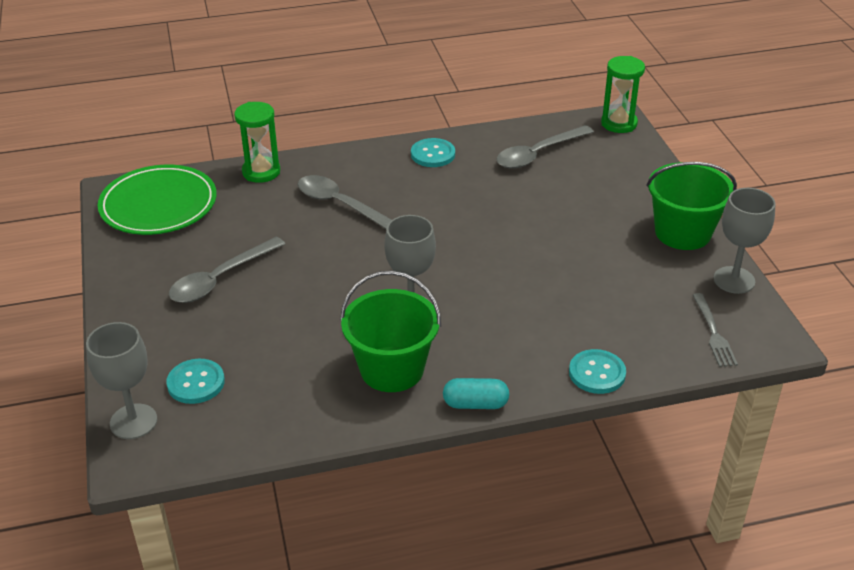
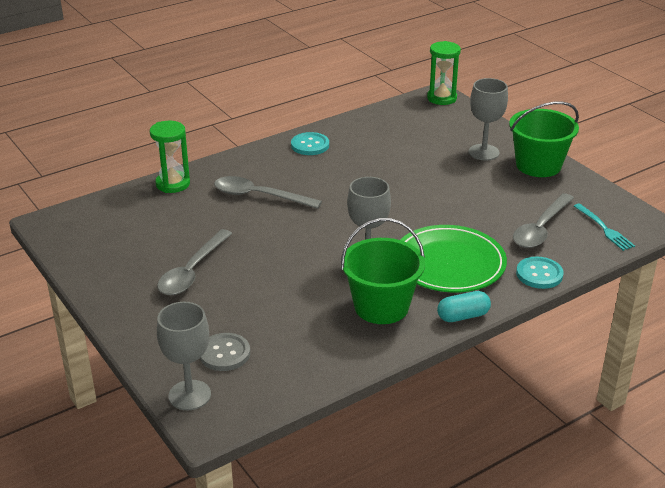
camera: 20 degrees left, 5 degrees down
green plate [98,165,217,235] -> green plate moved to [400,225,507,292]
turquoise button [166,359,225,404] -> grey button [200,333,250,371]
grey spoon [496,125,594,169] -> grey spoon moved to [513,193,574,248]
grey fork [693,293,738,367] -> turquoise fork [574,204,635,251]
grey goblet [714,188,776,294] -> grey goblet moved to [469,78,508,160]

